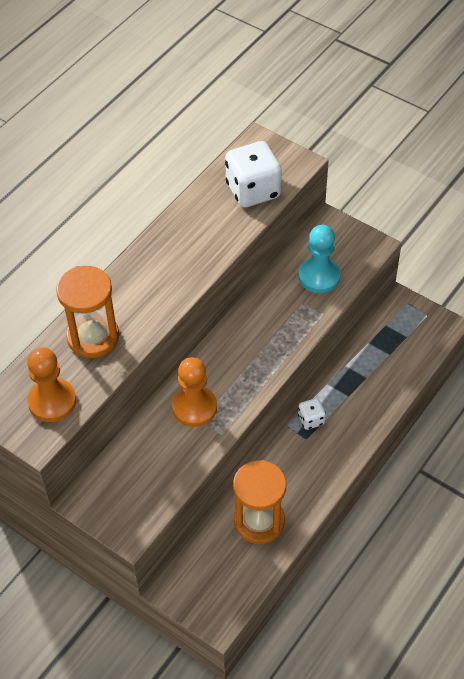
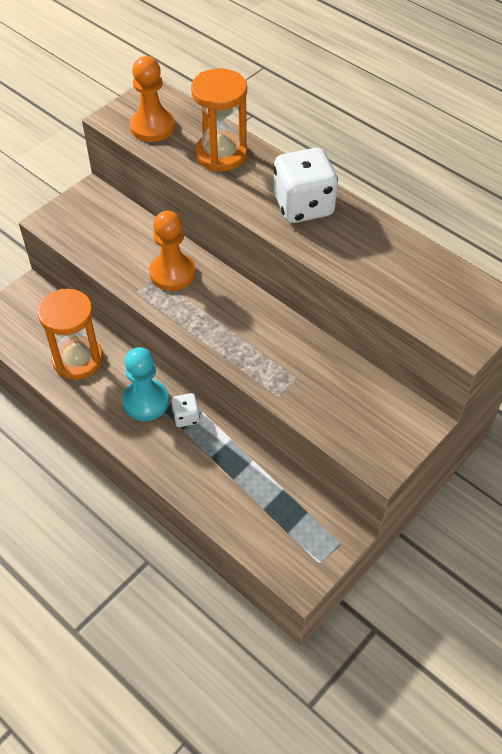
camera: 95 degrees right, 0 degrees up
white dice [225,141,282,208] -> white dice moved to [273,148,338,223]
turquoise pawn [299,225,340,293] -> turquoise pawn moved to [122,347,169,421]

